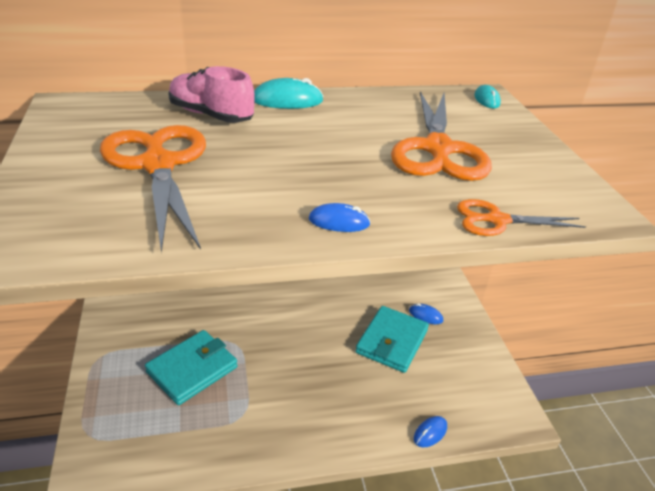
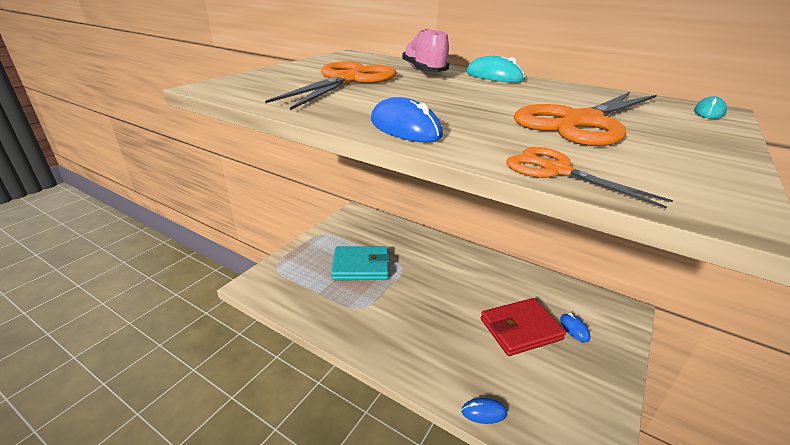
camera: 45 degrees right, 5 degrees down
blue mouse [309,203,370,232] -> blue mouse [371,97,443,142], size x1.61
turquoise wallet [356,306,429,373] -> red wallet [481,298,566,356]

